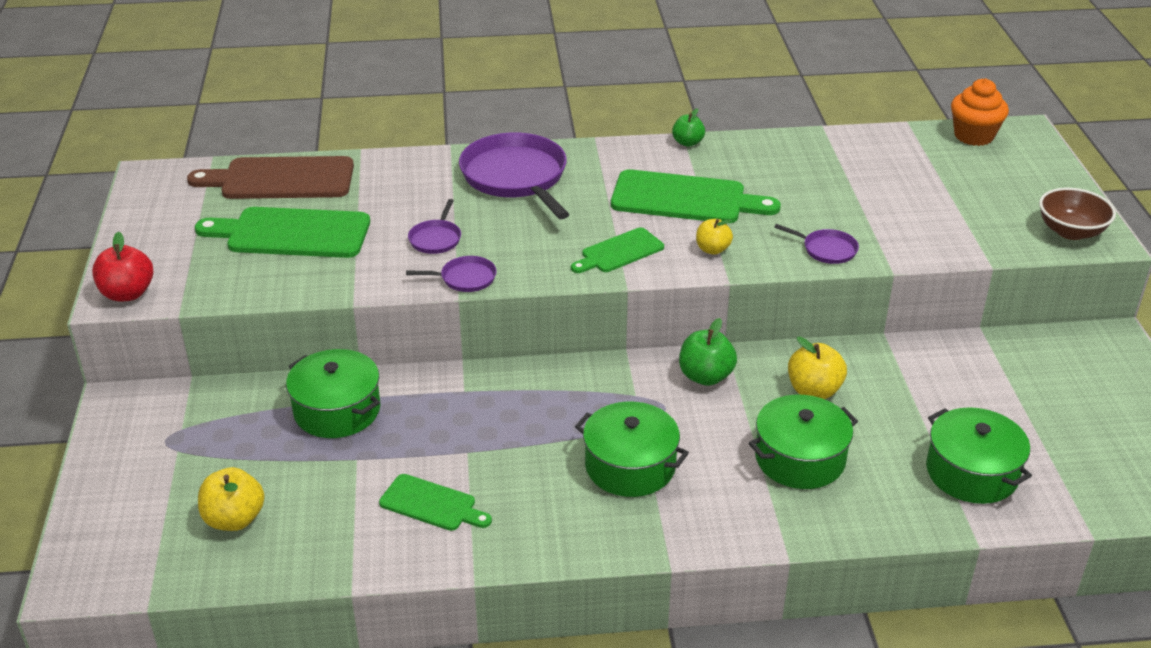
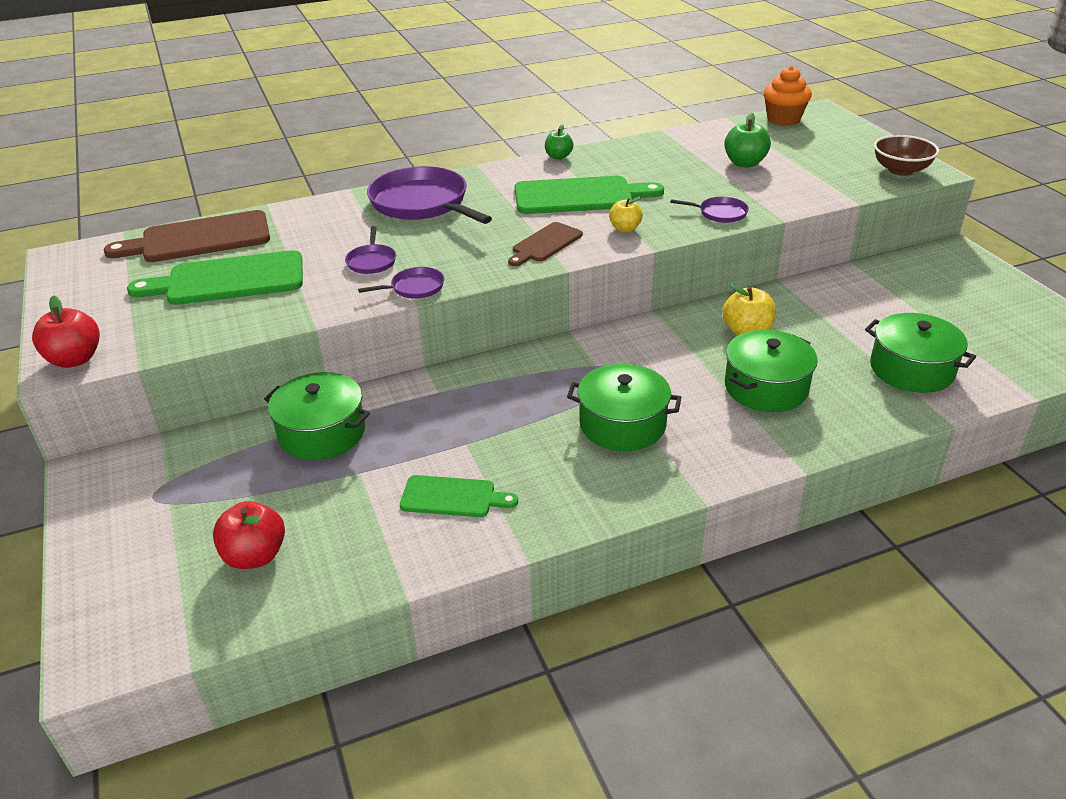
camera: 15 degrees left, 0 degrees up
yellow apple [198,467,265,531] -> red apple [213,501,285,569]
green cutting board [571,227,664,273] -> brown cutting board [508,222,583,266]
green apple [679,318,737,386] -> green apple moved to [724,112,771,168]

